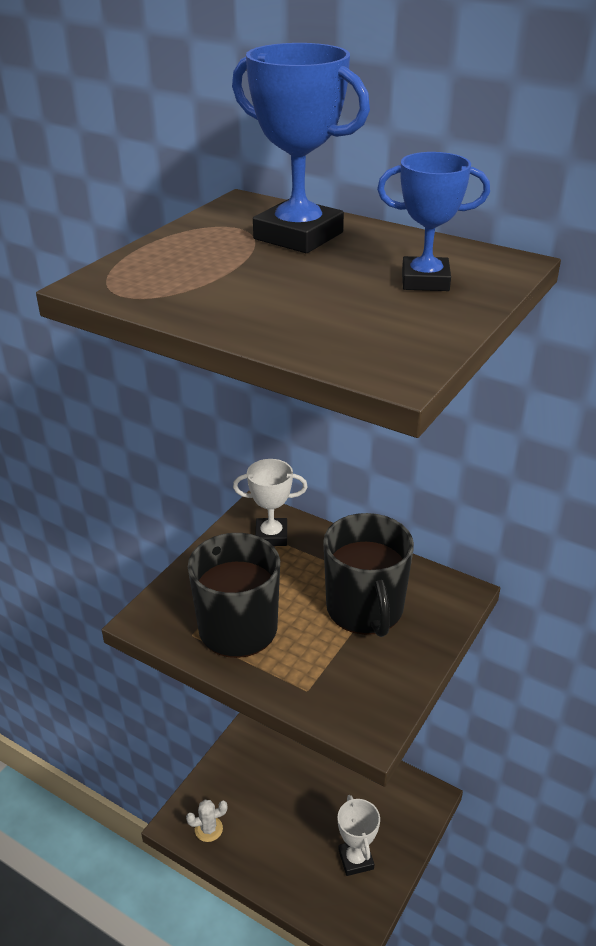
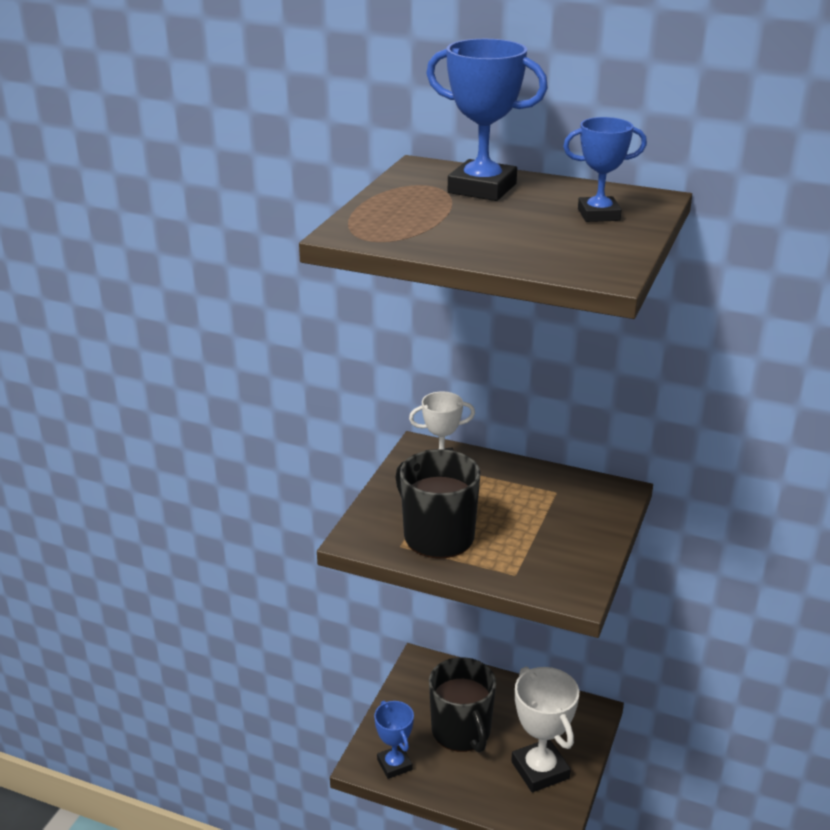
camera: 10 degrees left, 5 degrees down
white cactus [186,800,227,842] -> blue trophy [374,701,414,779]
black mug [323,513,414,637] -> black mug moved to [429,657,496,753]
white trophy [338,795,380,876] -> white trophy [511,667,579,792], size x1.59

